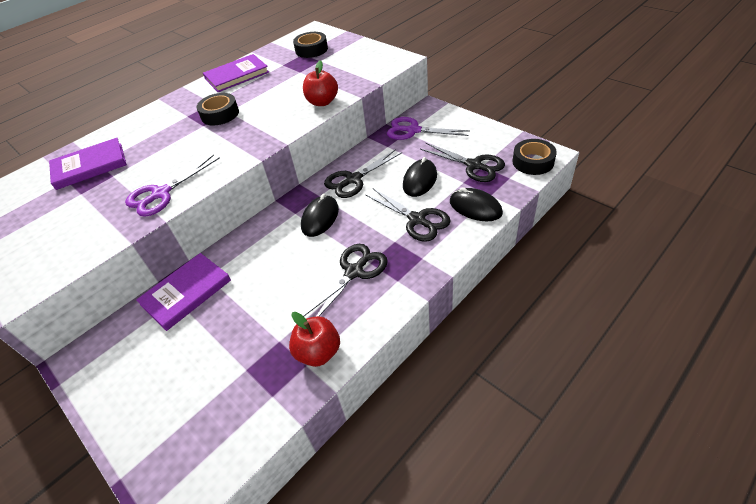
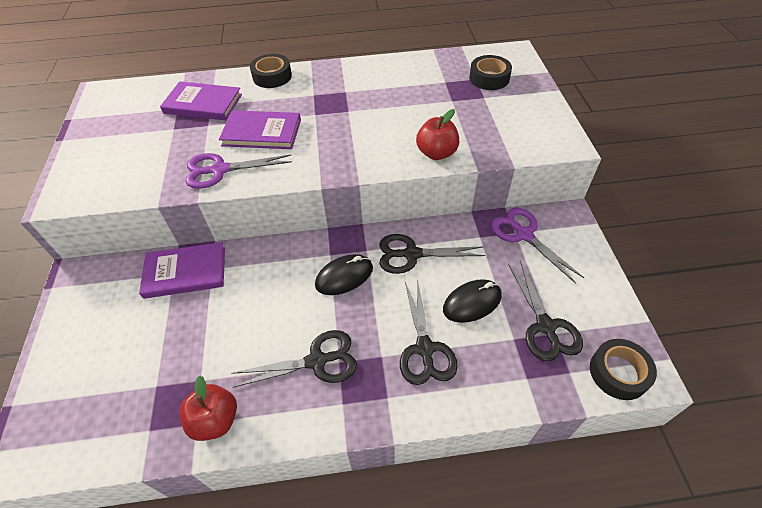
camera: 35 degrees right, 5 degrees up
black tape [196,93,239,125] -> black tape moved to [250,54,292,88]
purple book [203,54,269,92] -> purple book moved to [219,110,301,149]
black mouse [450,187,503,222] -> none

